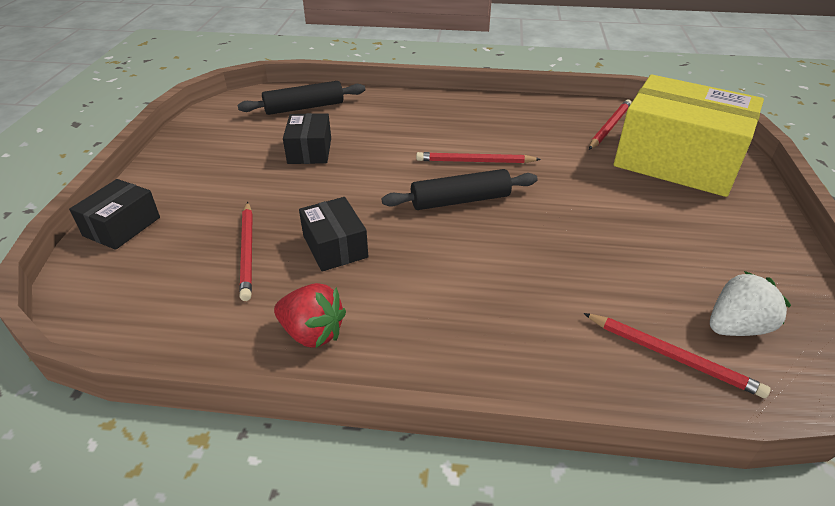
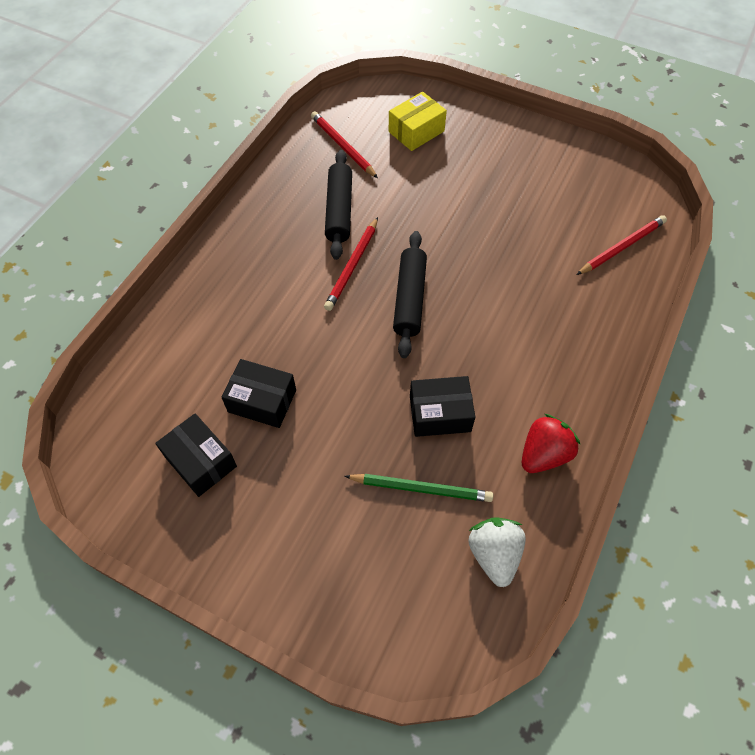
camera: 70 degrees left, 20 degrees up
black box [69,179,160,250] -> black box moved to [155,414,237,497]
black rolling pin [237,81,365,115] -> black rolling pin moved to [325,150,352,260]
red pencil [239,202,252,301] -> green pencil [344,474,493,502]
yellow box [614,75,764,197] -> yellow box [389,92,447,151], size x0.47
white strawberry [710,271,791,336] -> white strawberry moved to [468,517,526,587]

